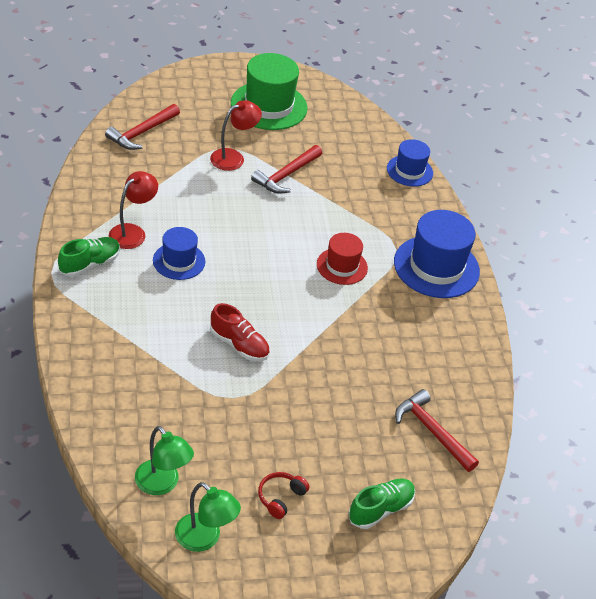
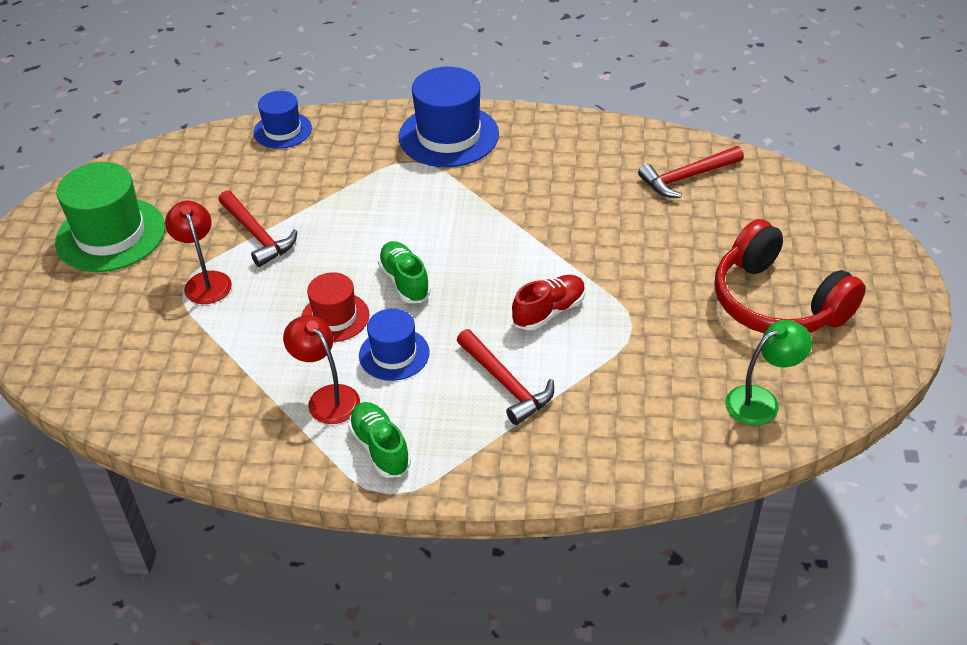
camera: 70 degrees left, 0 degrees up
red hammer [105,104,180,150] -> red hammer moved to [457,329,554,425]
green lamp [175,482,241,552] -> none
red headphones [258,472,309,519] -> red headphones [715,219,866,333], size x2.50
red hat [317,233,368,285] -> red hat moved to [301,272,370,342]
green shoe [348,479,415,529] -> green shoe moved to [378,241,431,303]

